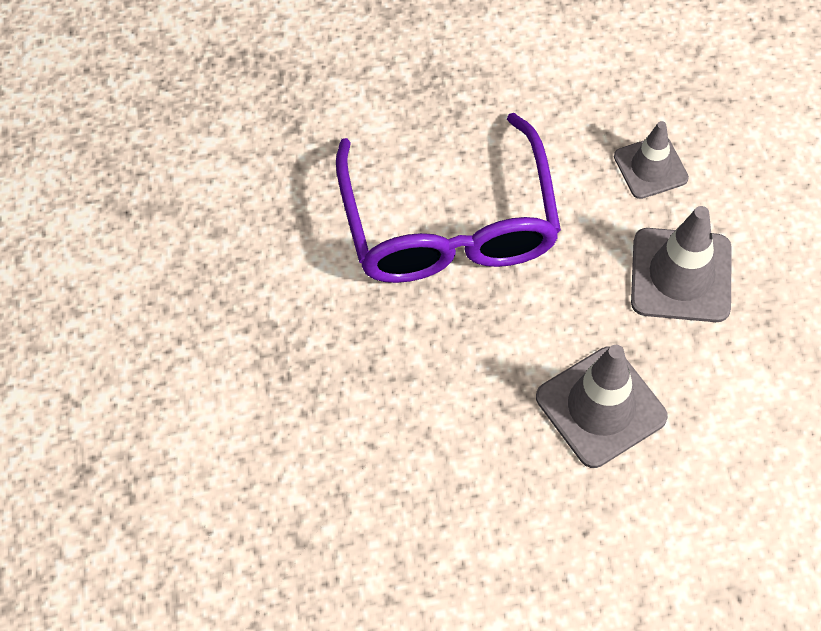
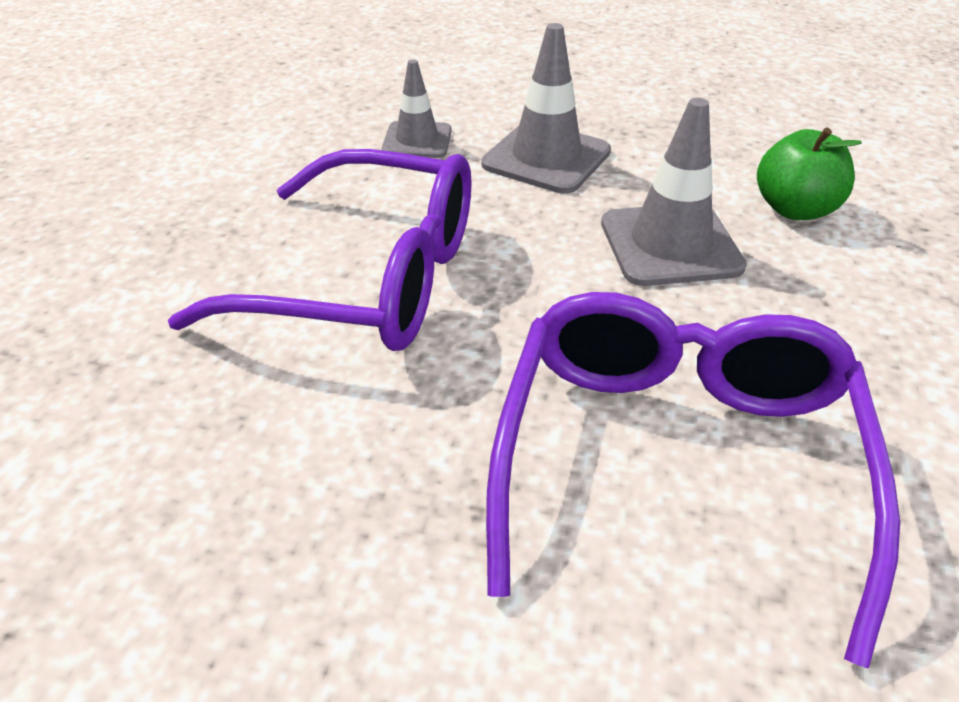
camera: 65 degrees left, 20 degrees down
none -> purple glasses [486,292,900,668]
none -> green apple [757,128,862,220]

